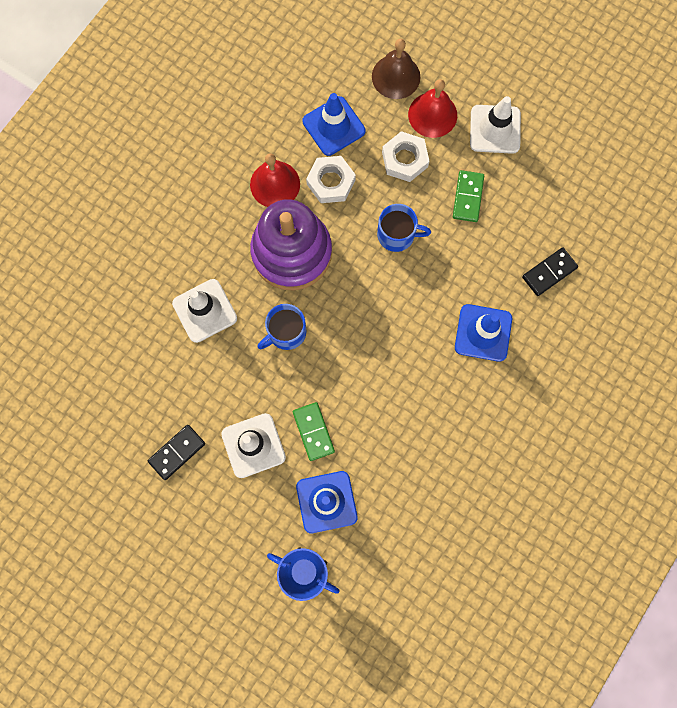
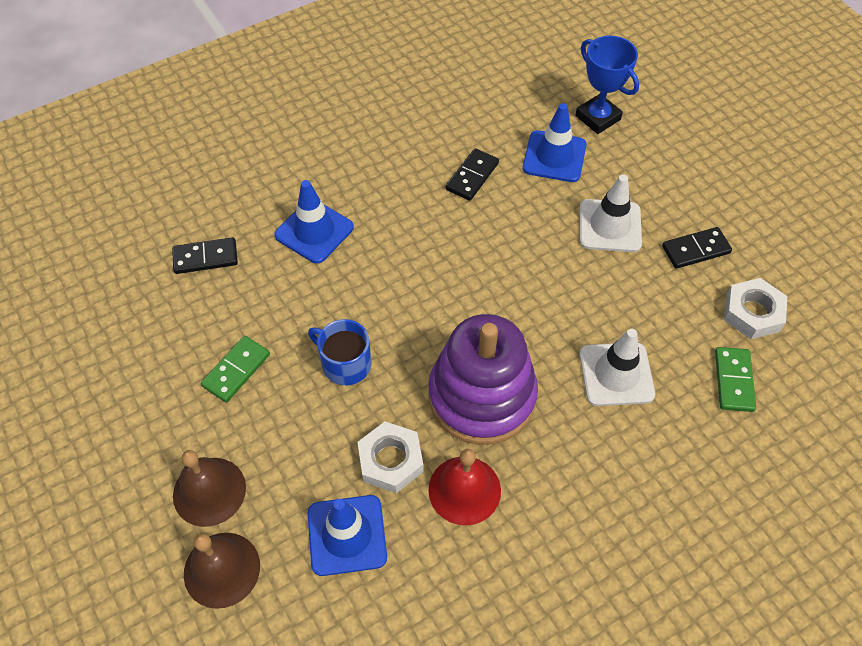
camera: 155 degrees left, 20 degrees down
blue mug [257,304,307,350] -> none
green domino [293,402,335,461] -> green domino moved to [715,347,756,412]
white nut [382,131,430,182] -> white nut moved to [724,278,787,339]
red bell [408,79,457,138] -> brown bell [173,450,246,527]
white traffic cone [470,96,521,154] -> none
none -> black domino [446,148,499,201]

